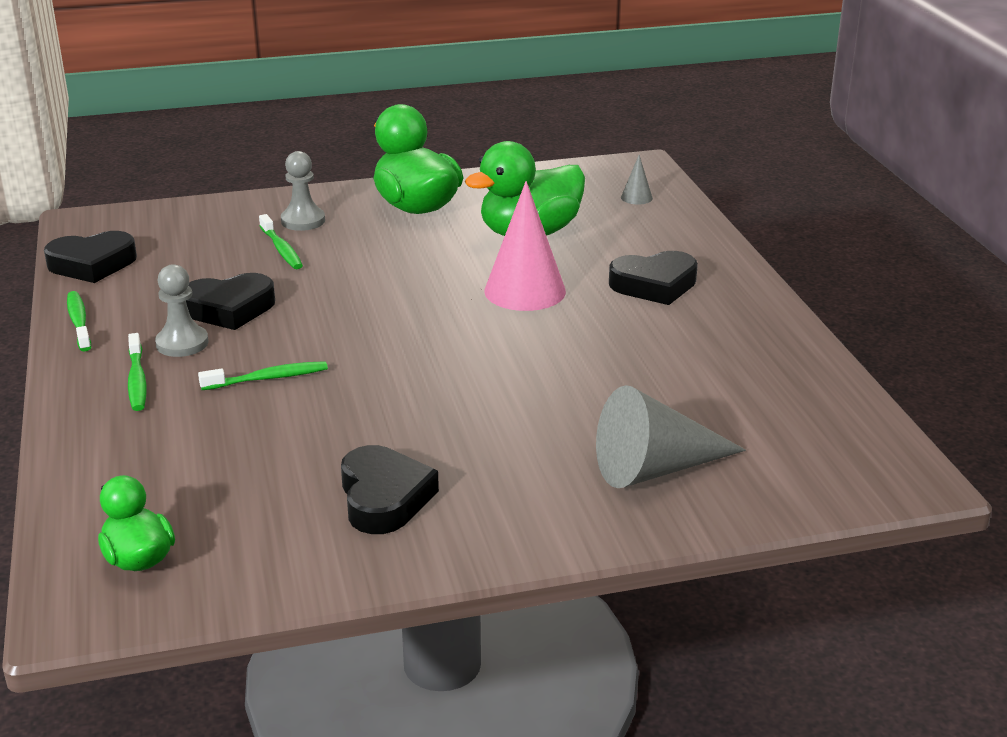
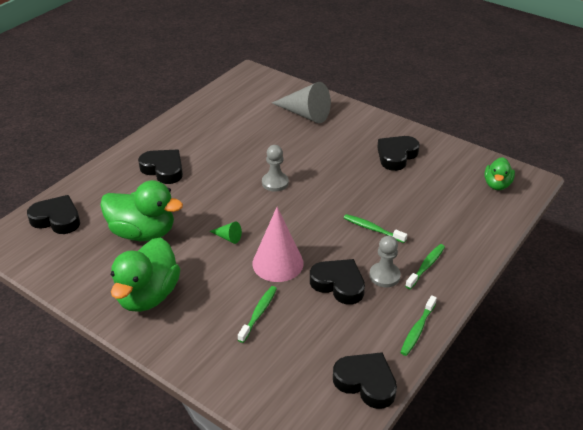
camera: 130 degrees left, 10 degrees up
grey pawn [281,151,325,231] -> grey pawn moved to [262,145,289,192]
pink cone [484,181,566,311] -> pink cone moved to [252,207,304,282]
grey cone [621,155,653,204] -> black heart [27,195,80,234]
none -> green cone [209,222,242,244]

